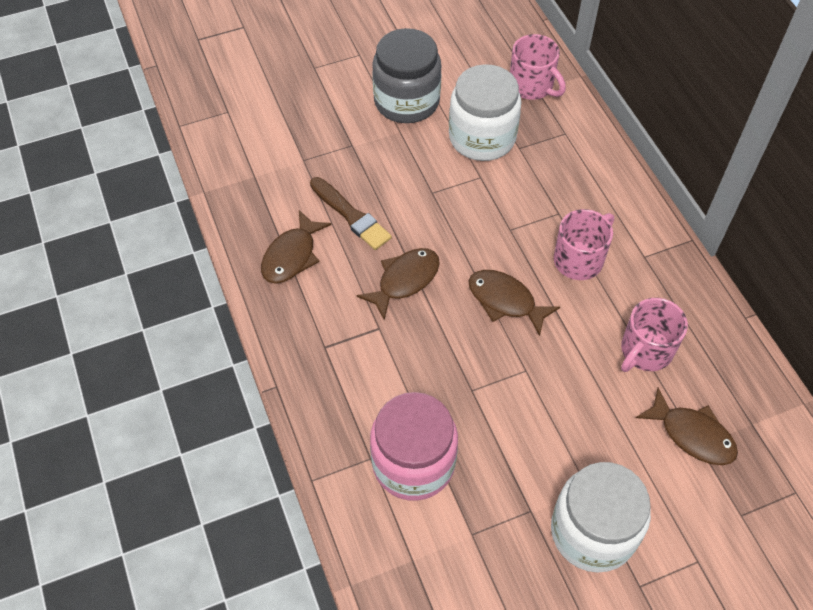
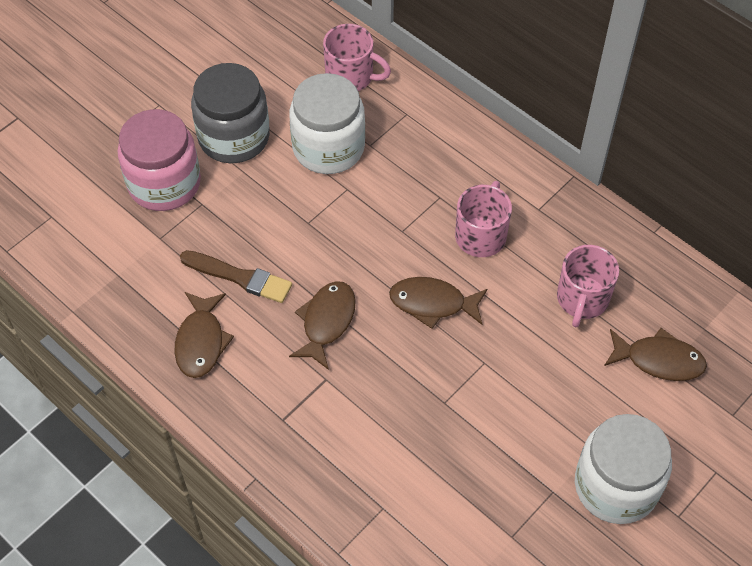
camera: 25 degrees left, 0 degrees up
pink jar [370,392,458,501] -> pink jar moved to [118,109,201,211]

